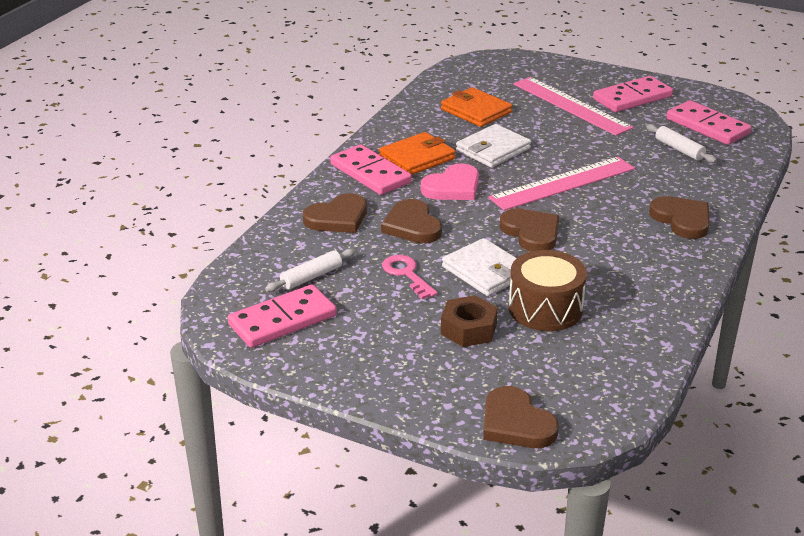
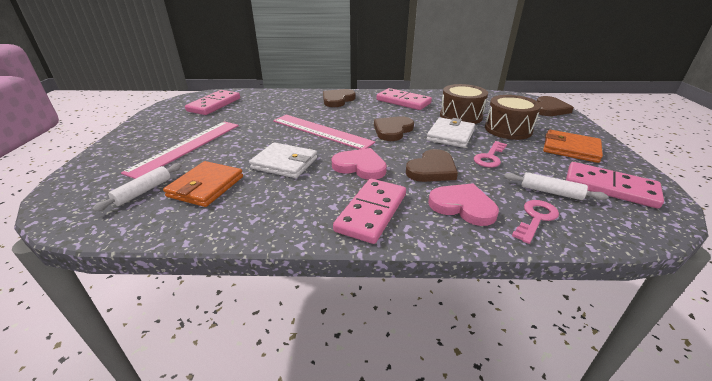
camera: 115 degrees left, 0 degrees up
brown heart [303,193,367,233] -> pink heart [428,183,499,226]
orange wallet [379,132,455,175] -> orange wallet moved to [543,130,603,163]
brown nut [441,295,498,347] -> brown drum [485,95,541,140]
pink domino [593,76,673,112] -> pink domino moved to [377,88,432,110]
white rolling pin [646,124,717,163] -> white rolling pin moved to [92,163,182,212]
none -> pink key [512,200,559,244]

